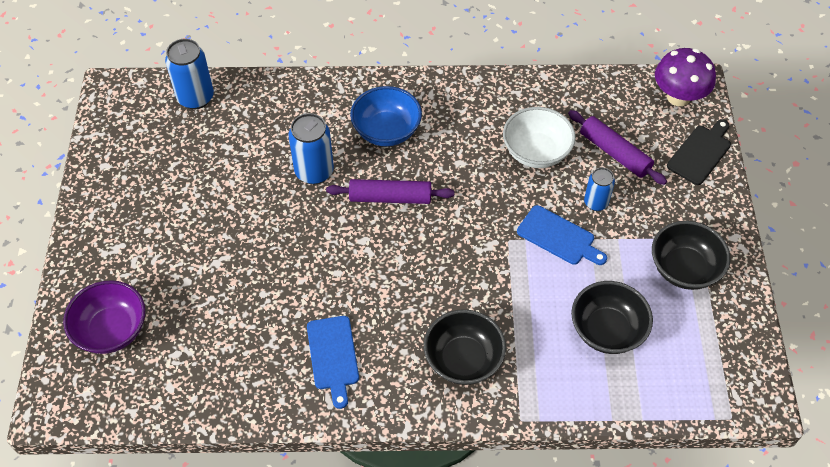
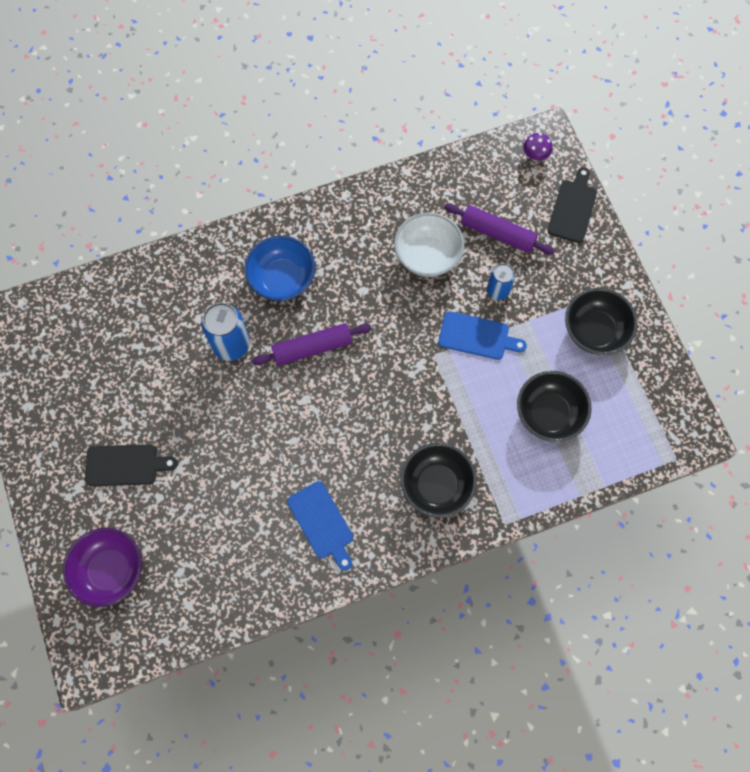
camera: 20 degrees left, 15 degrees up
blue can [165,39,214,109] -> none
purple mushroom [655,48,716,106] -> purple mushroom [523,133,553,161], size x0.51
none -> black cutting board [85,444,178,486]

